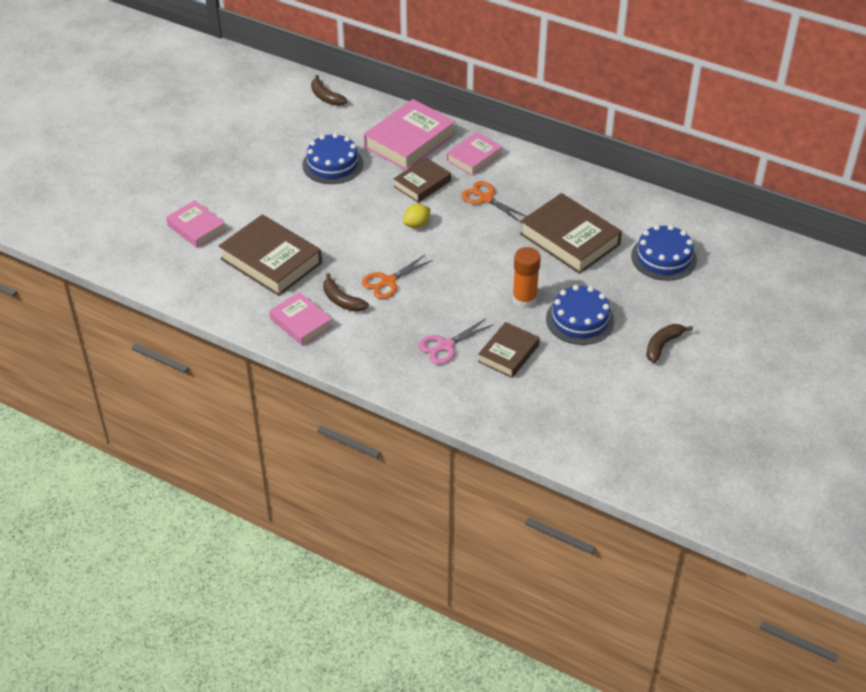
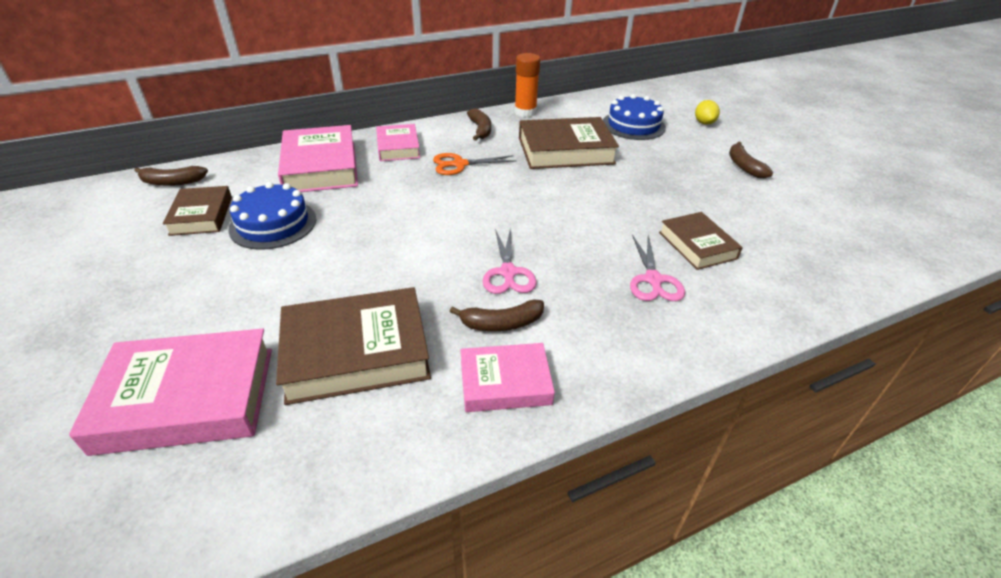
camera: 55 degrees left, 5 degrees down
pink book [166,200,226,248] -> pink book [69,329,272,456], size x1.66
orange scissors [362,255,433,299] -> pink scissors [483,228,536,294]
brown book [393,157,451,203] -> brown book moved to [163,186,232,236]
yellow lemon [403,204,431,228] -> yellow lemon moved to [695,100,720,125]
orange glue stick [512,247,541,308] -> orange glue stick moved to [515,53,541,117]
blue cake [546,285,614,345] -> none
none -> brown banana [467,108,491,141]

